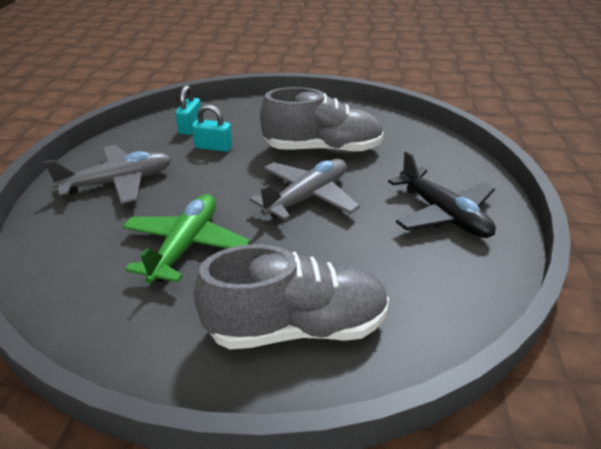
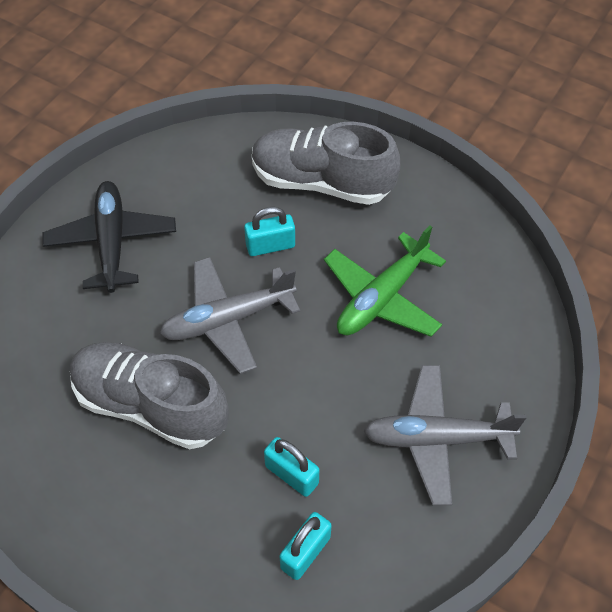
camera: 155 degrees left, 20 degrees up
none -> turquoise padlock [244,207,295,256]

